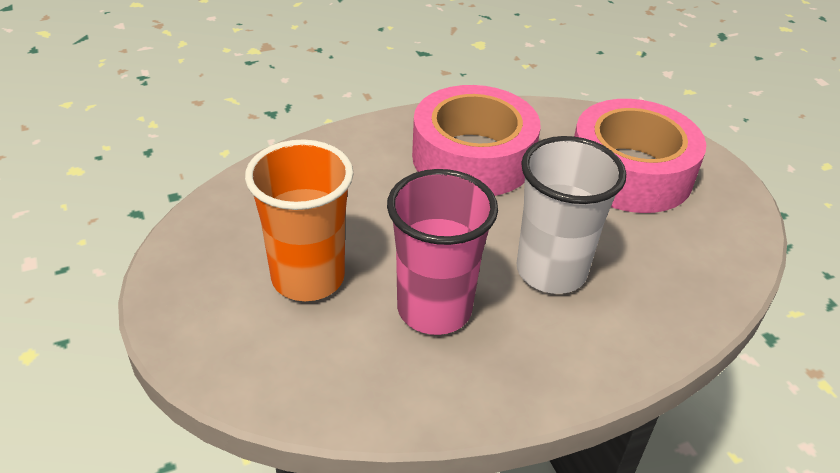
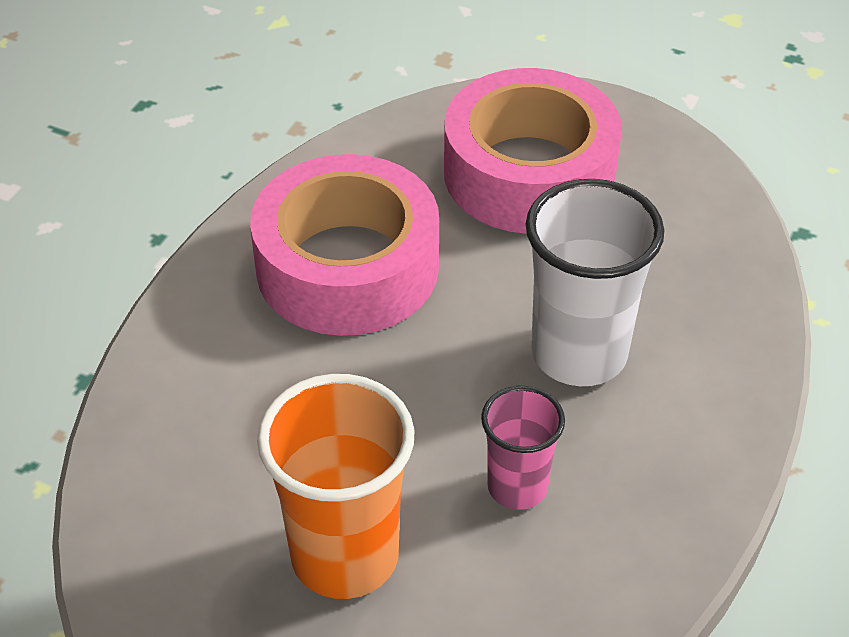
camera: 40 degrees left, 5 degrees up
pink cup [387,169,498,335] -> pink cup [481,386,565,510], size x0.58

